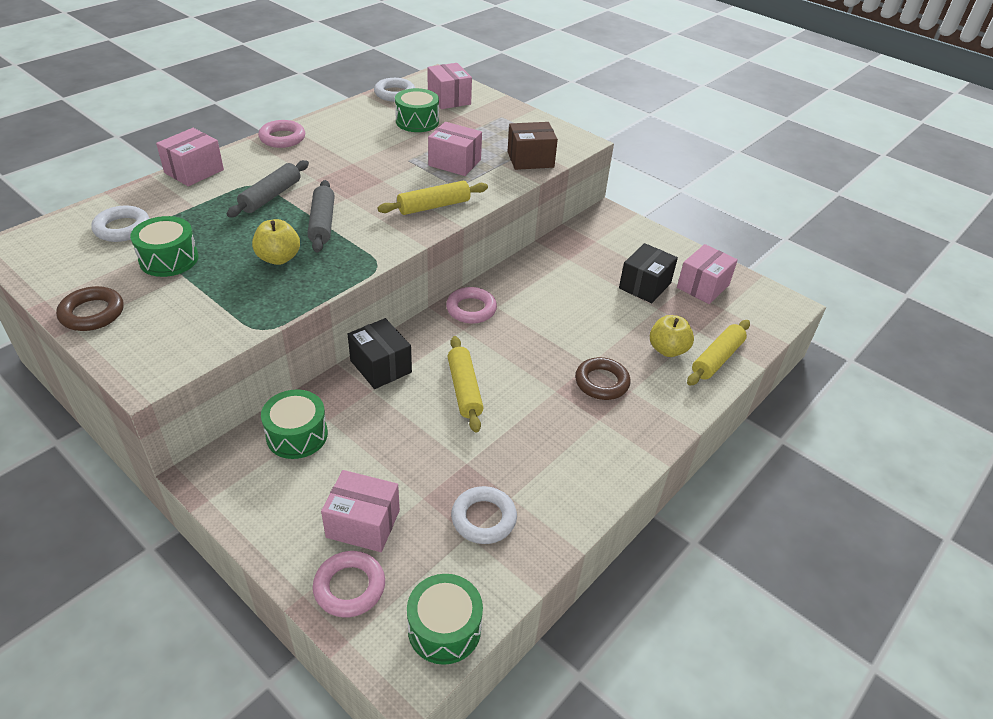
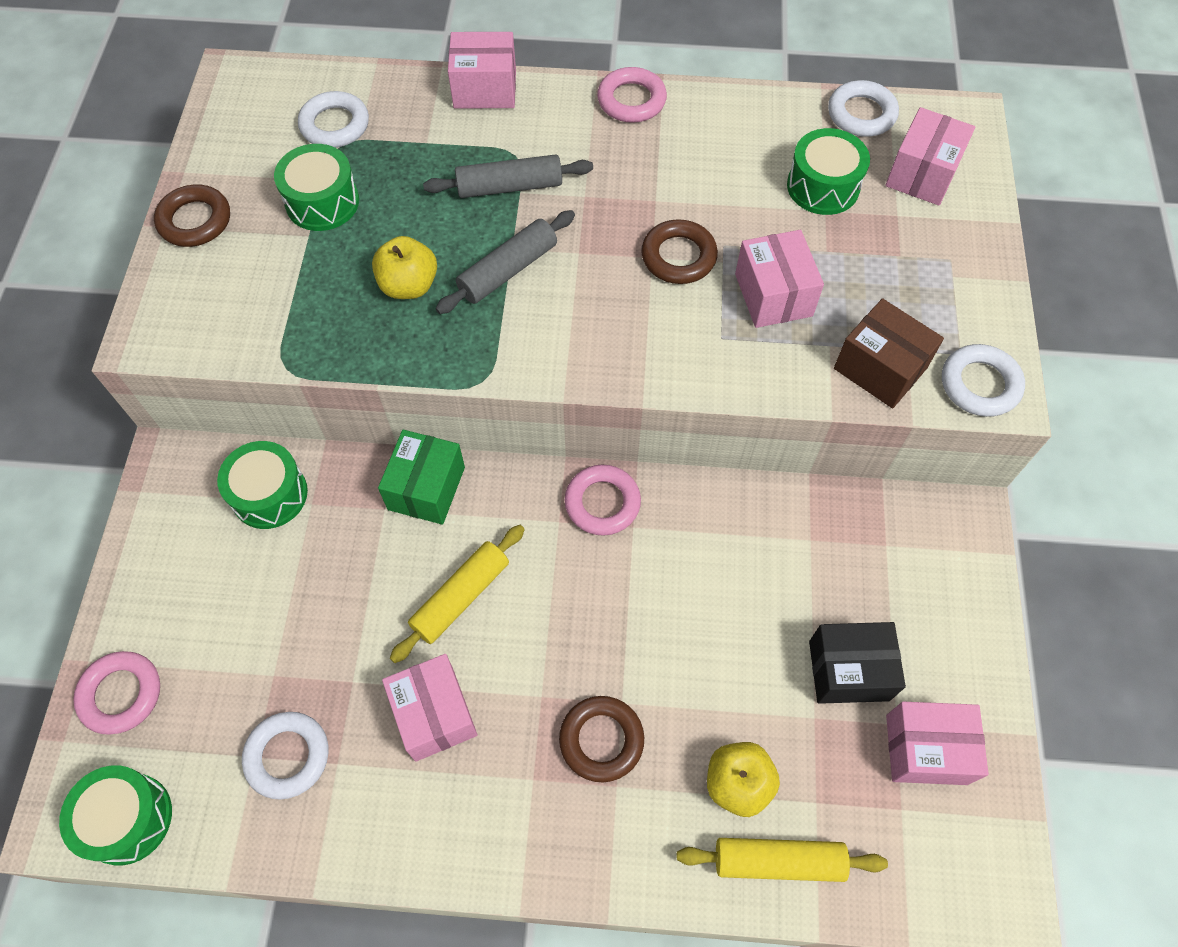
camera: 55 degrees right, 20 degrees up
pink box [321,470,400,552] -> pink box moved to [382,654,477,762]
black box [348,318,412,389] -> green box [378,430,465,525]
yellow rolling pin [377,181,488,215] -> none
none -> brown ring [641,219,718,284]
none -> white ring [942,344,1025,417]

